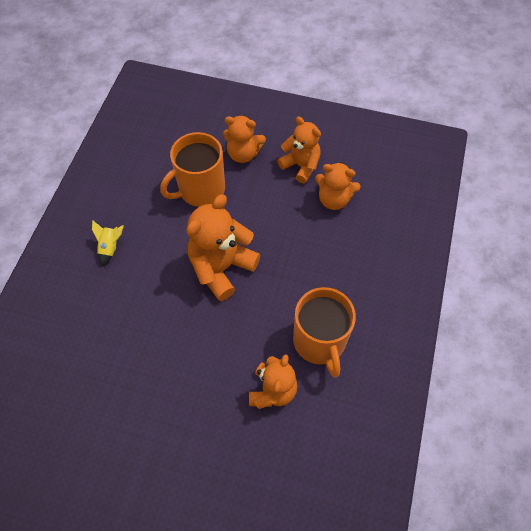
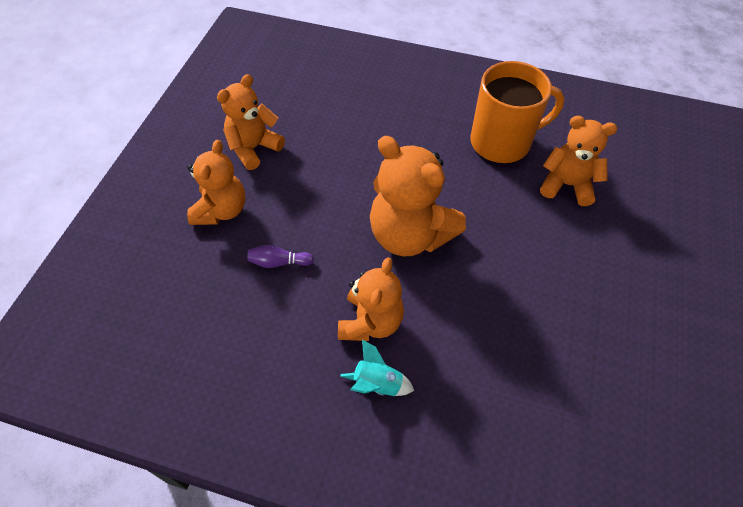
camera: 90 degrees left, 5 degrees down
yellow rocket [92,220,124,267] -> turquoise rocket [340,339,414,396]
orange mug [160,132,225,207] -> purple bowling pin [247,245,314,268]
orange teddy bear [315,162,361,210] -> orange teddy bear moved to [338,257,404,341]

